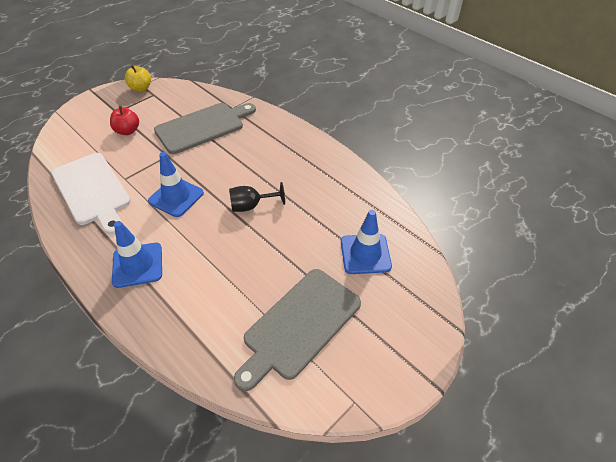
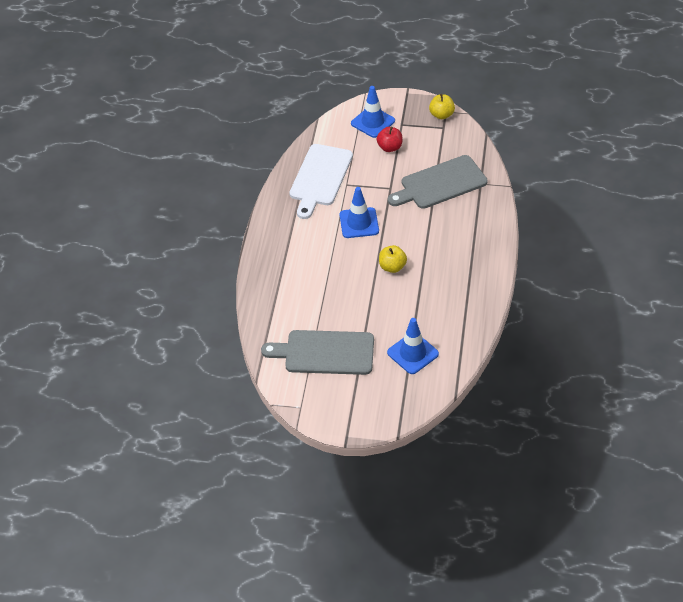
camera: 55 degrees right, 0 degrees up
blue traffic cone [112,221,162,288] -> blue traffic cone moved to [351,86,395,138]
grey cutting board [154,103,256,154] -> grey cutting board turned 135 degrees clockwise [388,155,488,209]
black goblet [229,182,285,212] -> yellow apple [379,245,407,273]

